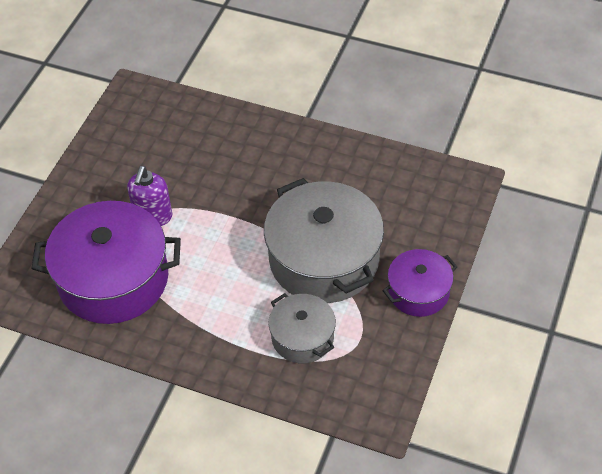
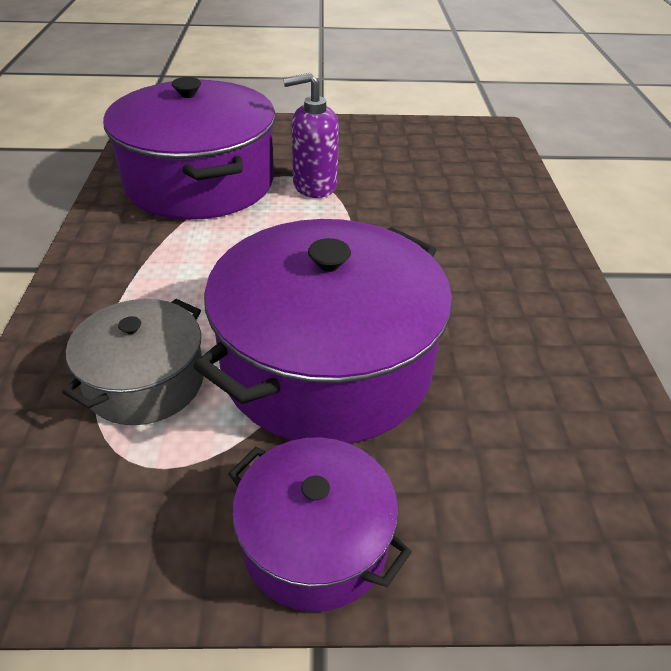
camera: 65 degrees right, 10 degrees down
grey pot [264,178,384,303] -> purple pot [193,219,452,444]

